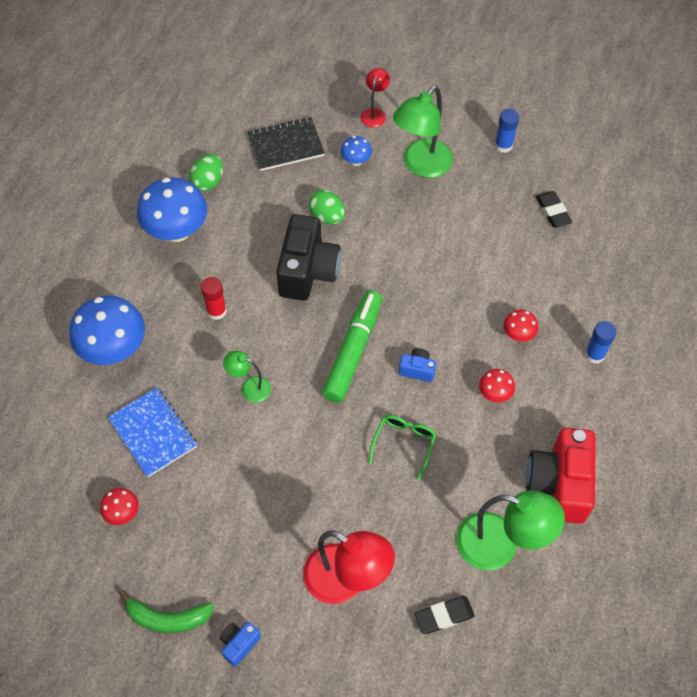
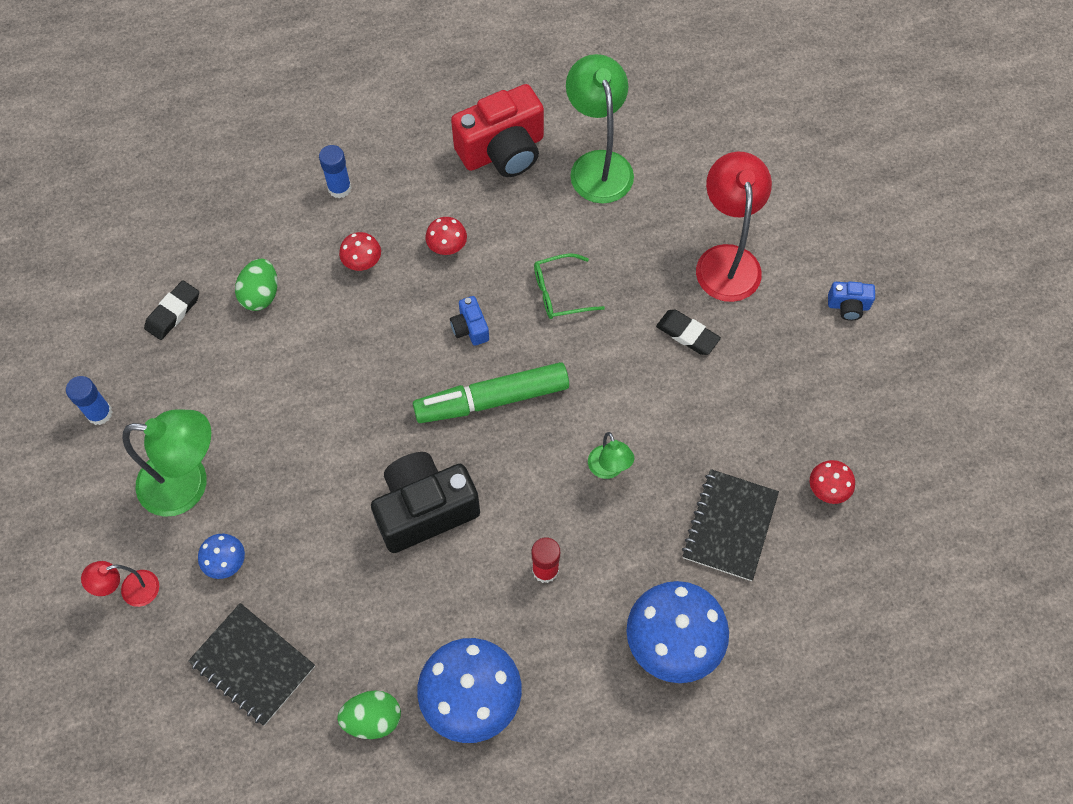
camera: 125 degrees left, 5 degrees up
blue notebook [108,388,197,477] -> black notebook [682,469,779,581]
green banana [119,590,214,633] -> none
green egg [309,190,345,224] -> green egg moved to [235,259,278,311]
black eraser [415,596,475,634] -> black eraser moved to [656,310,721,355]

